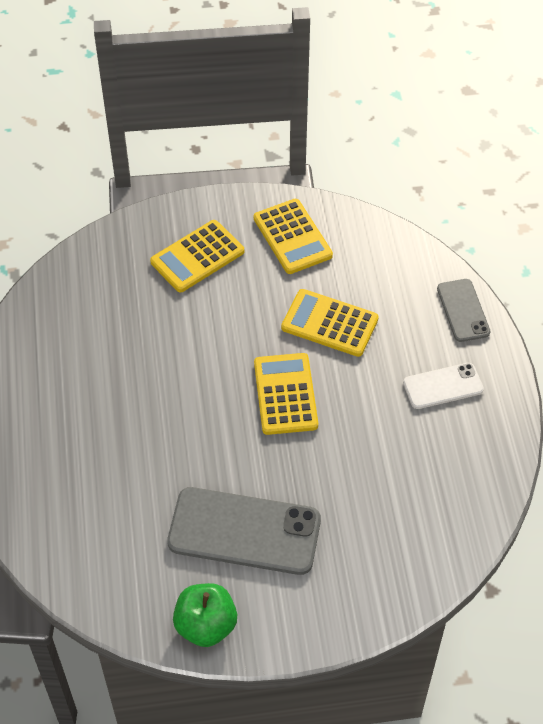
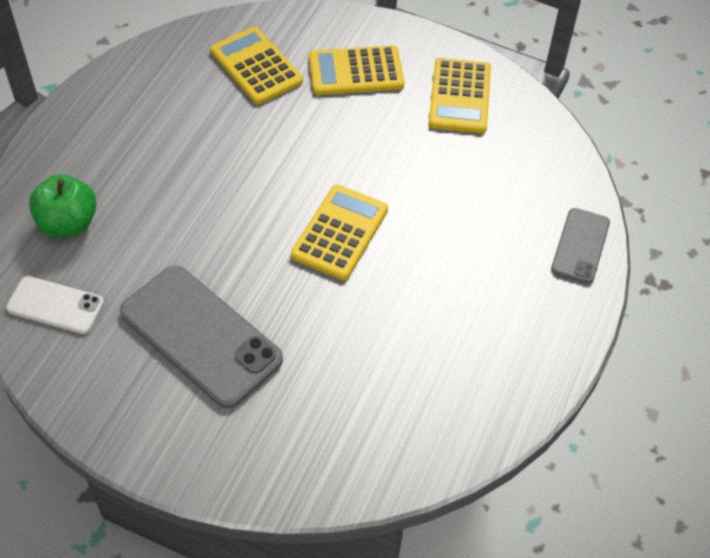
camera: 30 degrees right, 0 degrees up
green apple [173,583,237,647] -> green apple moved to [29,174,97,238]
yellow calculator [281,289,379,357] -> yellow calculator moved to [210,27,303,104]
white phone [403,363,484,409] -> white phone moved to [6,276,104,334]

